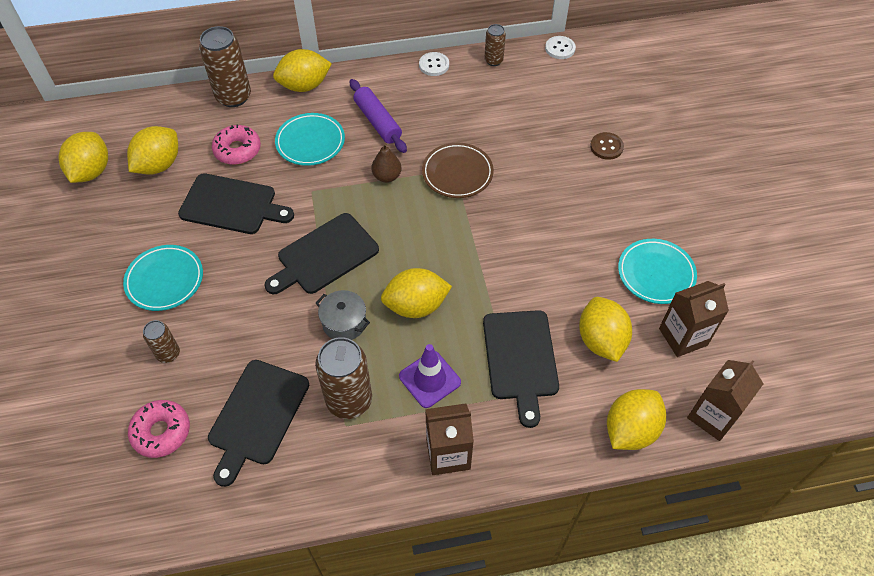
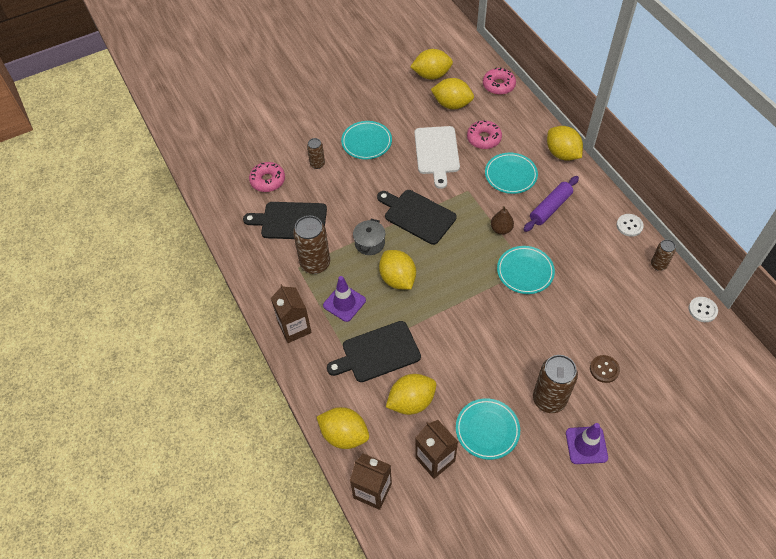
camera: 75 degrees right, 0 degrees up
black cutting board [178,173,294,234] -> white cutting board [414,126,460,189]
brown can [199,26,251,107] -> brown can moved to [533,355,578,413]
brown plate [422,143,494,198] -> turquoise plate [497,246,555,294]
none -> pink donut [483,68,516,95]
none -> purple traffic cone [566,423,608,464]

